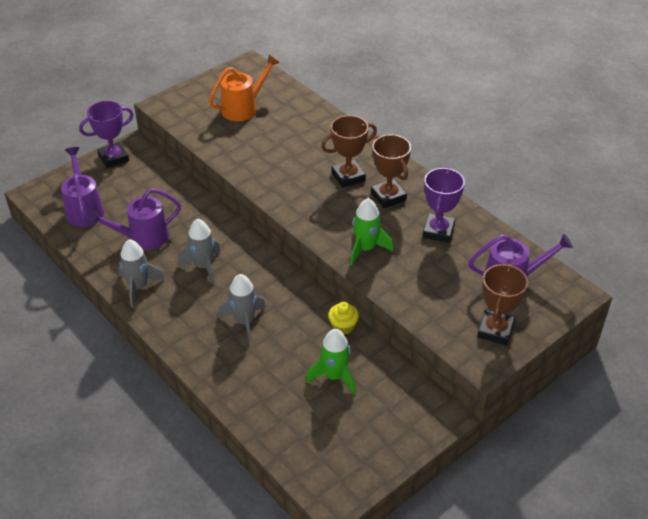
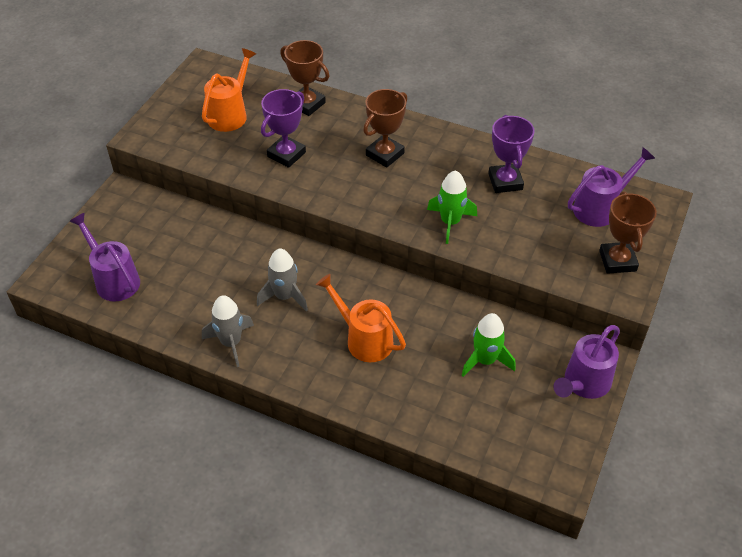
camera: 25 degrees left, 5 degrees up
purple trophy [79,101,134,168] -> purple trophy moved to [261,89,306,168]
purple watering can [88,188,181,250] -> purple watering can moved to [553,325,620,399]
grey rocket [218,274,266,343] -> orange watering can [316,274,406,362]
yellow cupcake [328,302,359,335] -> none
brown trophy [371,135,411,208] -> brown trophy moved to [280,40,329,116]

